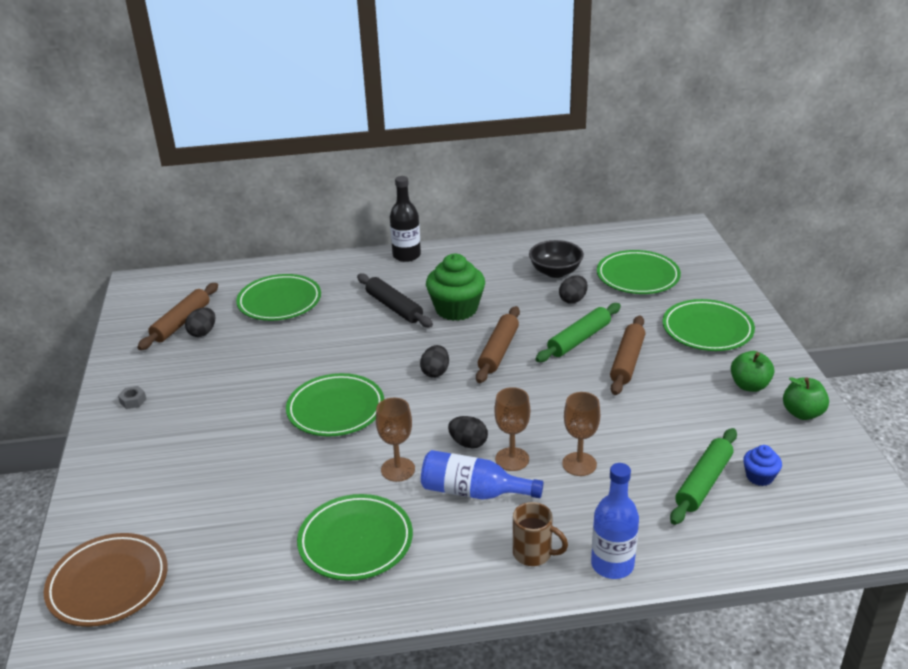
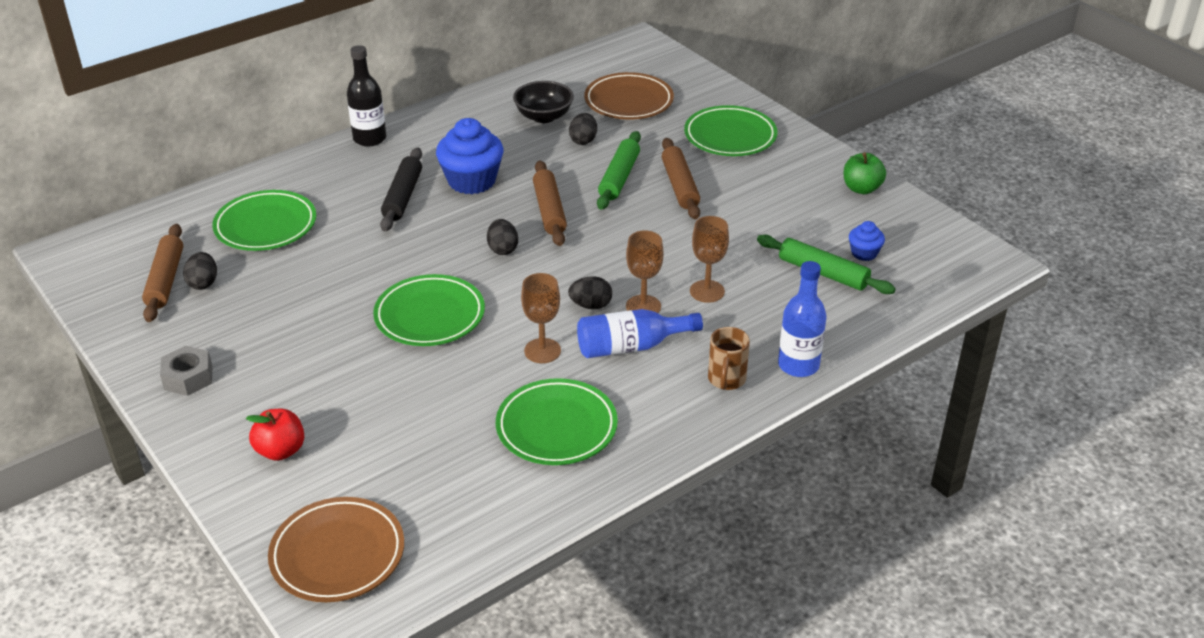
camera: 30 degrees left, 5 degrees up
grey nut [118,386,146,409] -> grey nut [160,346,212,396], size x1.70
black rolling pin [357,273,433,328] -> black rolling pin turned 75 degrees clockwise [380,148,422,231]
green cupcake [426,254,485,321] -> blue cupcake [436,118,503,194]
brown mug [513,502,568,566] -> brown mug turned 105 degrees clockwise [708,327,750,390]
green plate [597,250,681,294] -> brown plate [584,72,674,119]
green rolling pin [670,428,737,525] -> green rolling pin turned 60 degrees counterclockwise [757,235,896,294]
green apple [731,351,774,392] -> none
none -> red apple [246,409,304,461]

